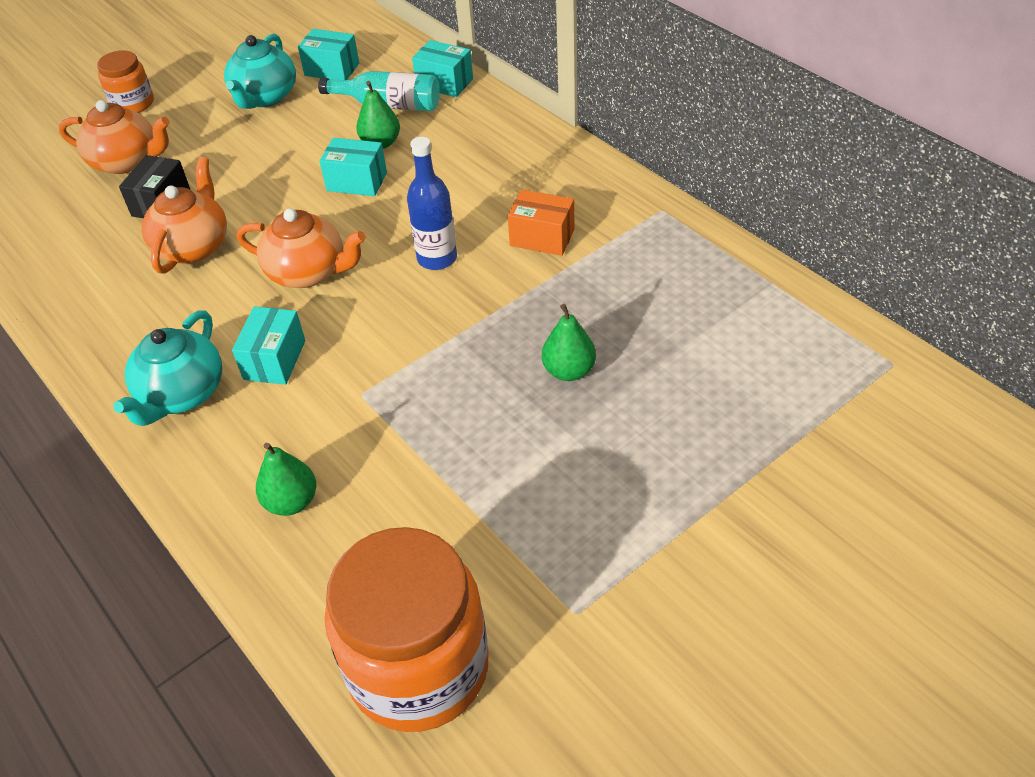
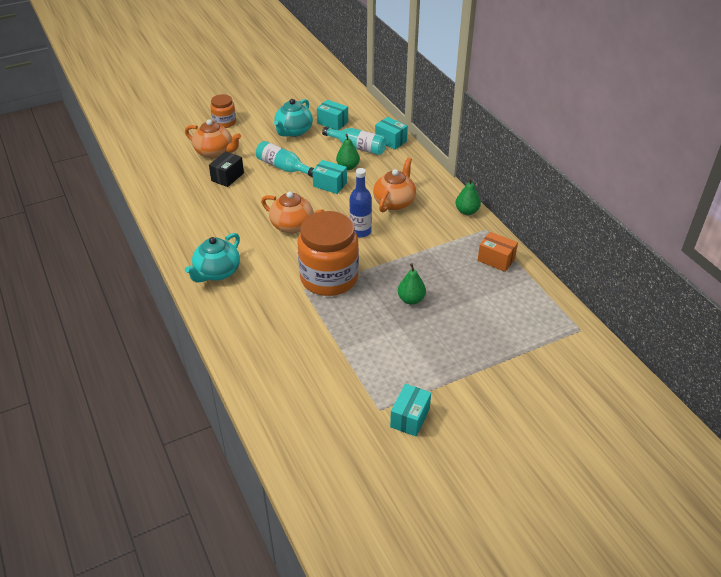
camera: 10 degrees right, 5 degrees down
orange teapot [142,157,227,274] -> orange teapot moved to [373,158,416,212]
turquoise box [232,306,305,385] -> turquoise box moved to [390,384,431,437]
green pear [256,443,316,516] -> green pear moved to [456,178,481,215]
orange jar [325,527,488,732] -> orange jar moved to [297,211,359,296]
orange box [508,190,574,256] -> orange box moved to [477,232,518,272]
none -> turquoise bottle [256,141,314,177]

